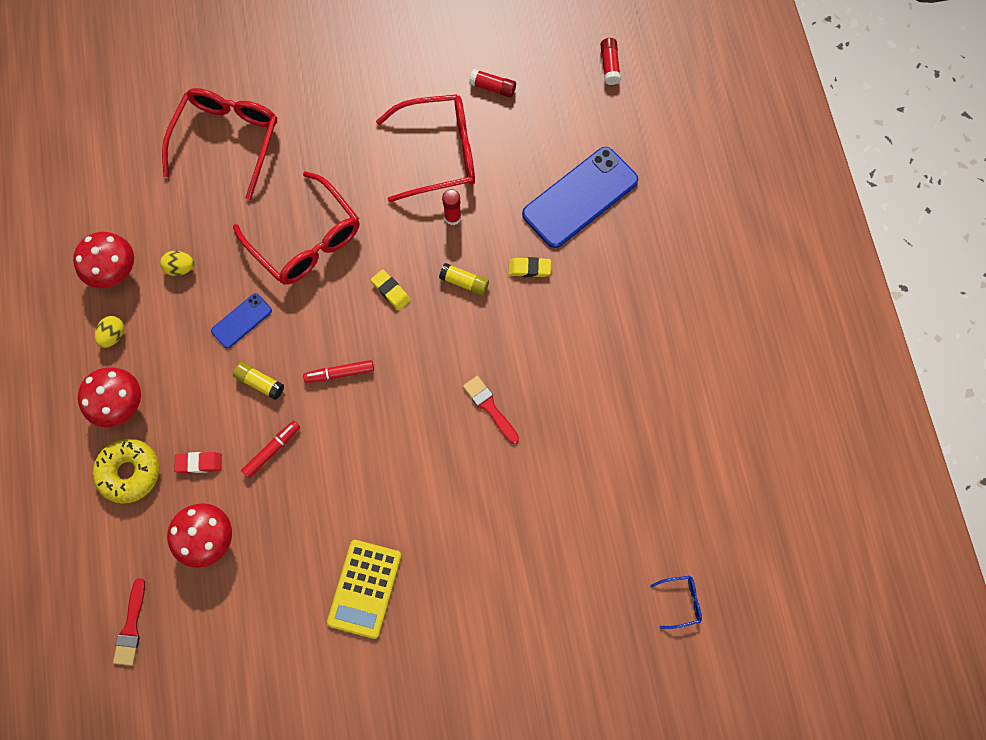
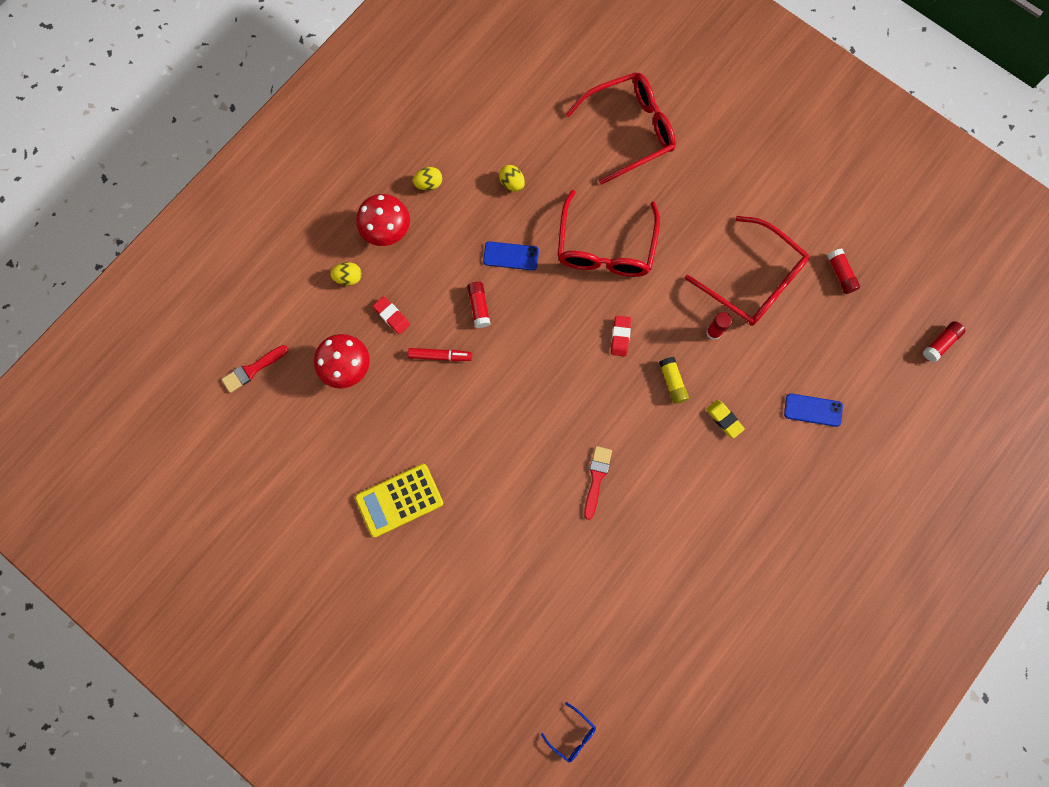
camera: 50 degrees right, 5 degrees up
red mushroom [73,232,134,288] -> none
yellow donut [93,438,159,503] -> yellow egg [330,262,362,285]
yellow glue stick [233,362,284,400] -> red glue stick [467,282,490,328]
red marker [303,360,374,383] -> none
yellow eraser [371,269,411,311] -> red eraser [611,316,631,356]
blue phone [522,147,638,248] -> blue phone [784,394,843,427], size x0.50

